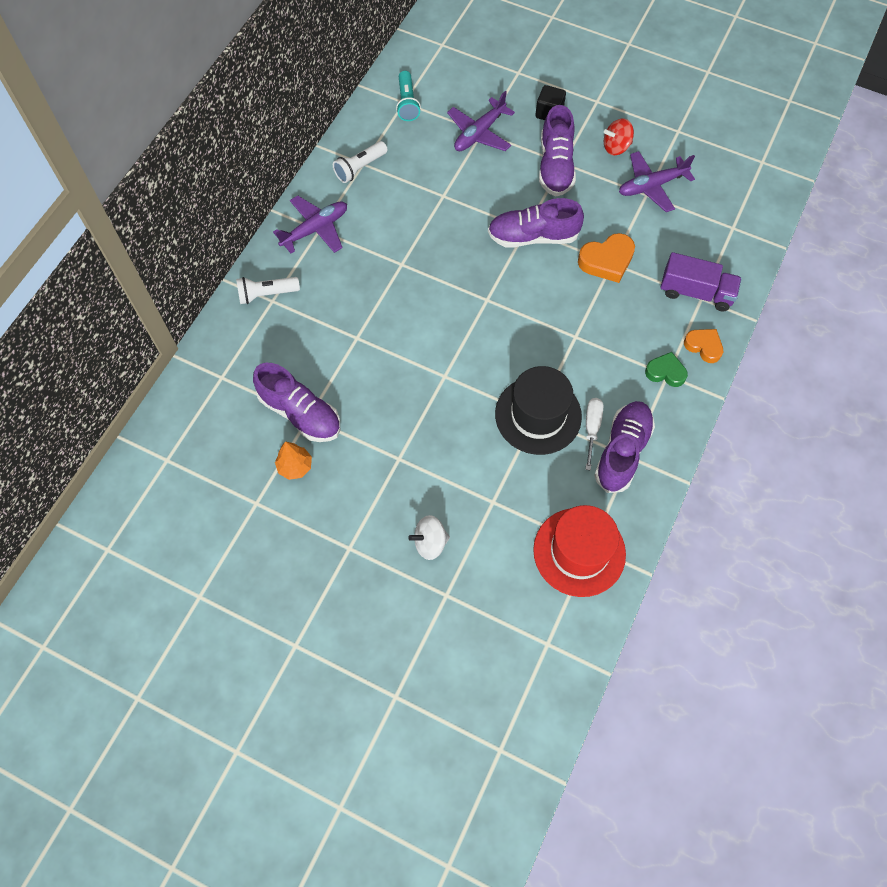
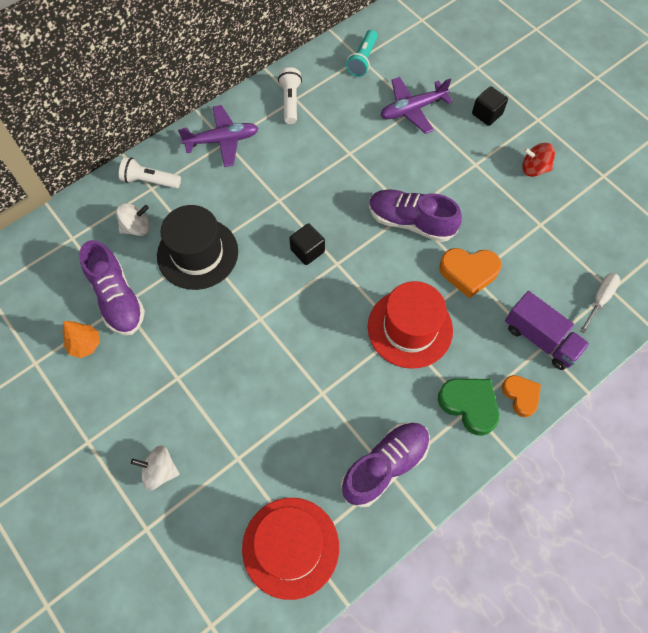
camera: 25 degrees right, 0 degrees up
white flashlight [333,141,387,183] -> white flashlight turned 105 degrees clockwise [278,67,302,124]
black hat [495,366,582,455] -> black hat moved to [157,205,238,290]
purple shoe [539,105,576,196] -> none
white screwdriver [585,398,603,471] -> white screwdriver moved to [580,273,621,333]
purple plane [619,151,695,212] -> none
green heart [645,352,688,387] -> green heart [438,379,499,436], size x1.50
none -> white spinning top [116,203,150,236]
none -> black cube [289,224,325,265]
none -> red hat [368,281,453,369]

